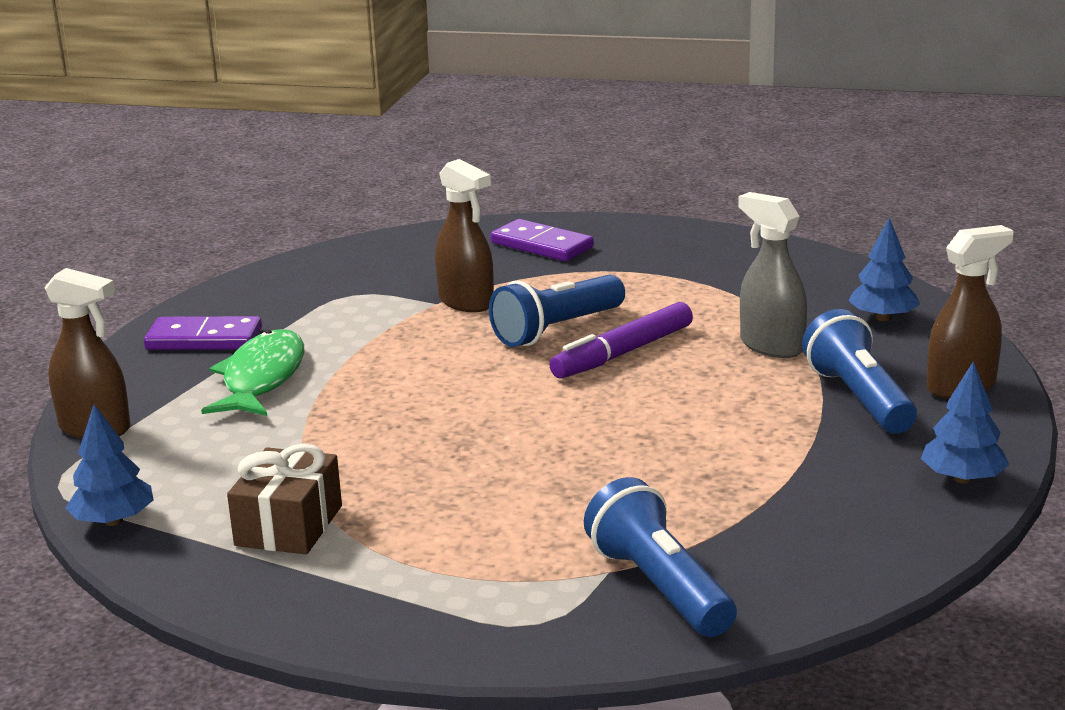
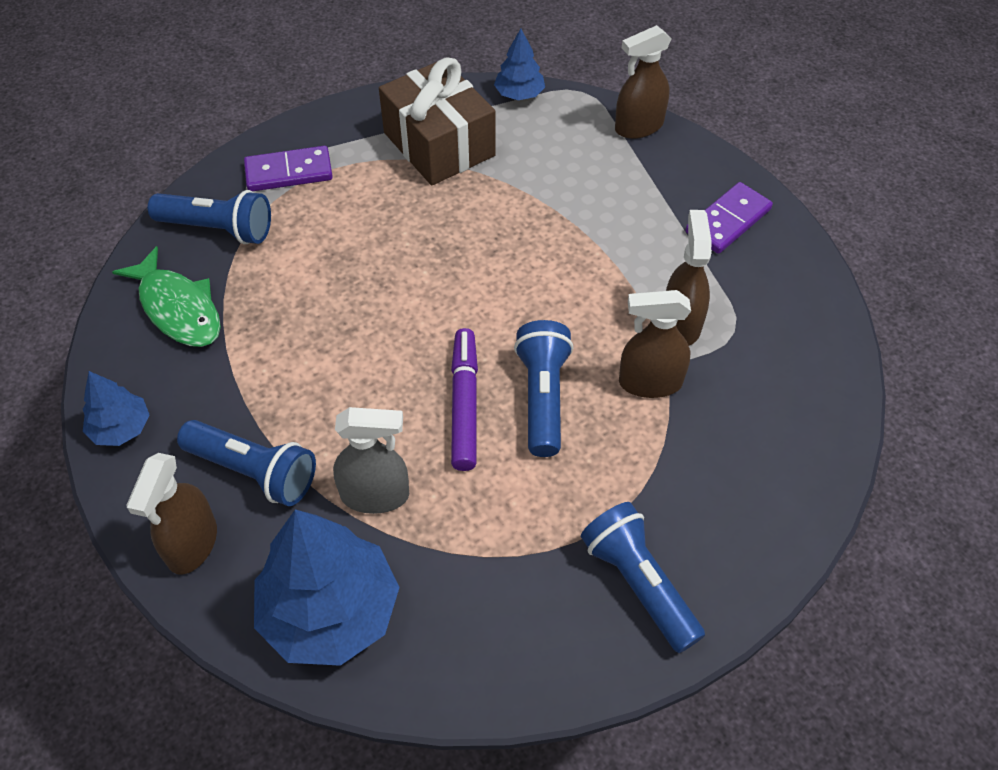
camera: 130 degrees right, 30 degrees up
green fish [201,329,304,416] -> green fish moved to [112,246,221,347]
brown gift [227,444,342,554] -> brown gift [379,57,496,185], size x1.59
purple domino [490,219,594,261] -> purple domino moved to [244,146,333,191]
blue tree [848,218,920,321] -> blue tree [254,509,400,666], size x1.96
none -> blue flashlight [581,502,705,653]
none -> brown spray bottle [666,210,712,345]

